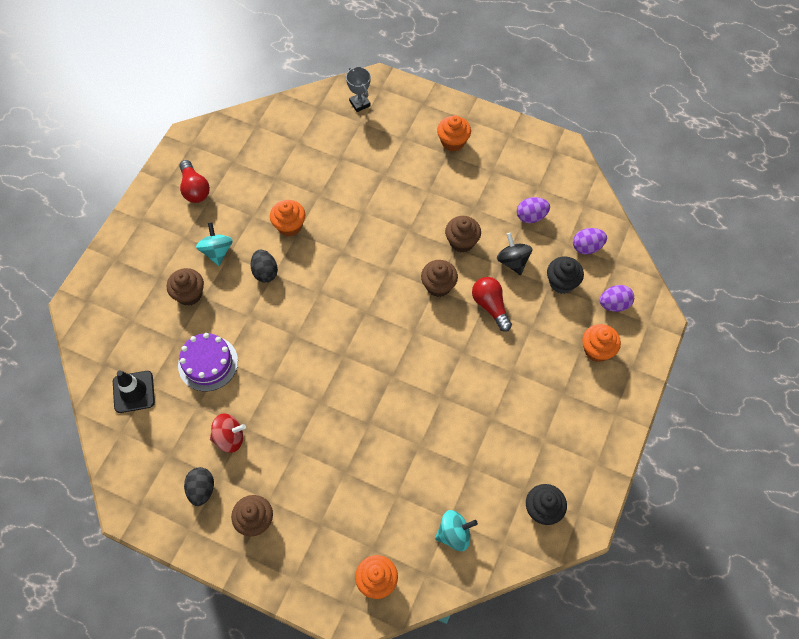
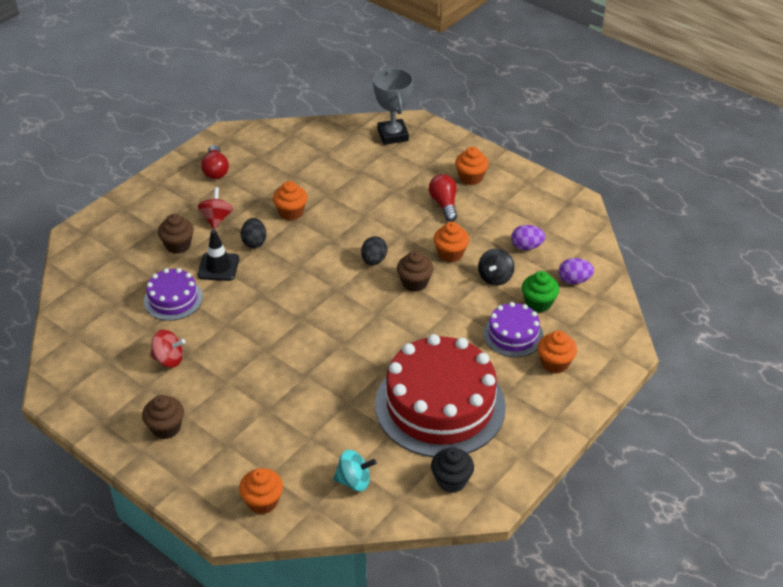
camera: 15 degrees right, 20 degrees down
black traffic cone [113,370,155,413] -> black traffic cone moved to [198,230,239,281]
black egg [184,467,214,506] -> black egg moved to [361,236,387,265]
turquoise spinning top [196,222,233,266] -> red spinning top [198,187,233,229]
grey trophy [346,67,371,112] -> grey trophy [373,68,414,145], size x1.69
brown cupcake [445,216,481,253] -> orange cupcake [434,222,469,262]
red light bulb [472,277,512,332] -> red light bulb moved to [429,174,457,222]
black spinning top [497,233,532,275] -> black spinning top turned 150 degrees counterclockwise [478,249,515,286]
black cupcake [547,256,584,294] -> green cupcake [522,271,559,312]
purple egg [600,285,634,312] -> none
none -> red cake [375,334,506,457]
none -> purple cake [483,302,544,357]

